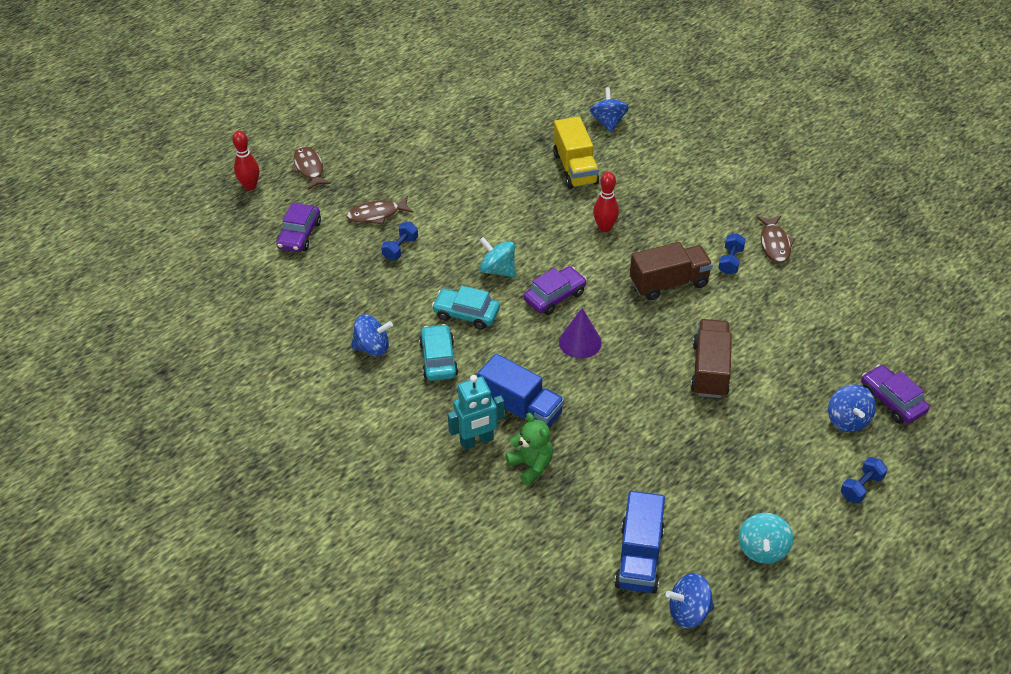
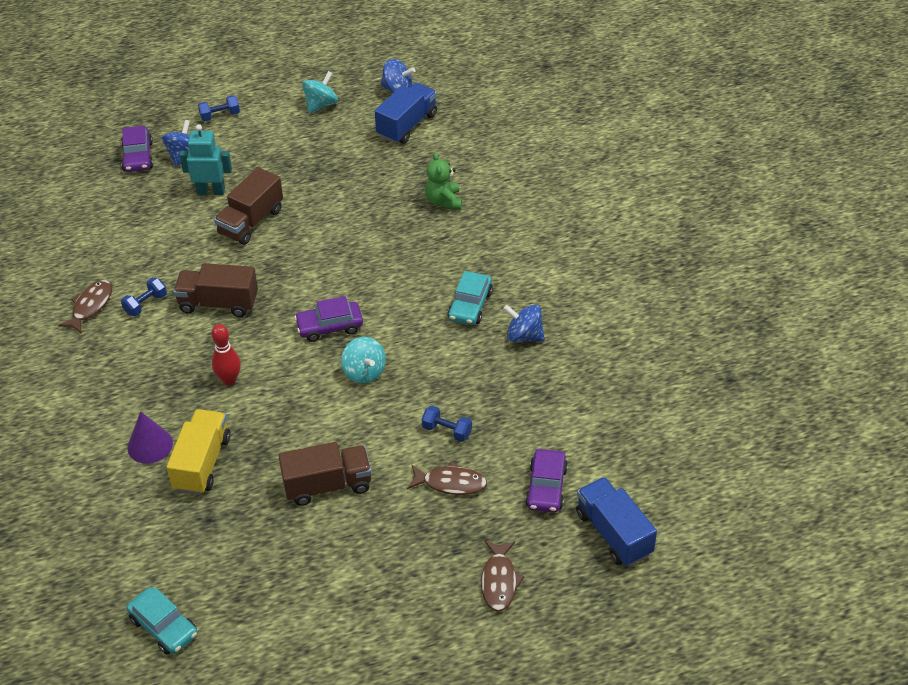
camera: 155 degrees left, 0 degrees up
red bowling pin [232,131,259,191] -> none
purple car [276,203,321,252] -> purple car turned 150 degrees clockwise [525,449,568,513]
blue dumbbell [381,222,418,260] -> blue dumbbell turned 60 degrees clockwise [422,406,472,442]
turquoise car [432,286,500,330] -> turquoise car moved to [126,587,198,654]
turquoise robot [448,375,505,450] -> turquoise robot moved to [180,124,232,195]
blue truck [477,354,564,428] -> blue truck moved to [576,477,657,566]
purple cone [559,308,602,359] -> purple cone moved to [127,411,173,464]
blue spinning top [590,87,629,133] -> none
none -> brown truck [278,442,372,506]

